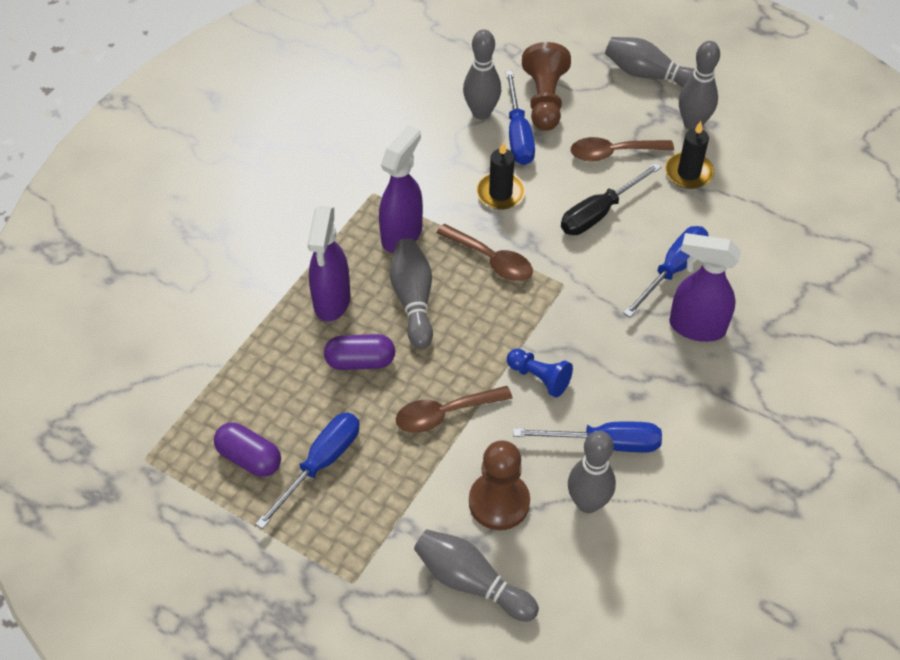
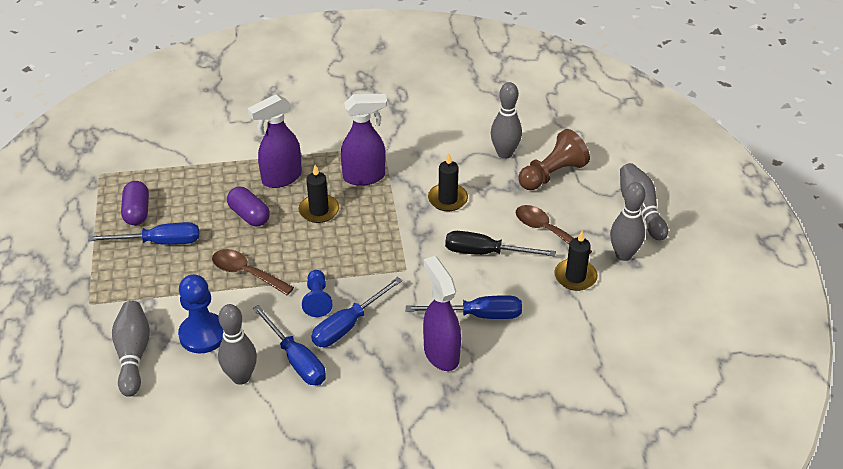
camera: 50 degrees right, 10 degrees down
grey bowling pin [390,238,433,349] -> black candle [299,165,339,223]
brown spoon [436,224,533,281] -> none
brown pawn [469,440,530,530] -> blue pawn [178,274,223,353]
blue screwdriver [506,71,535,165] -> blue screwdriver moved to [311,277,402,347]

